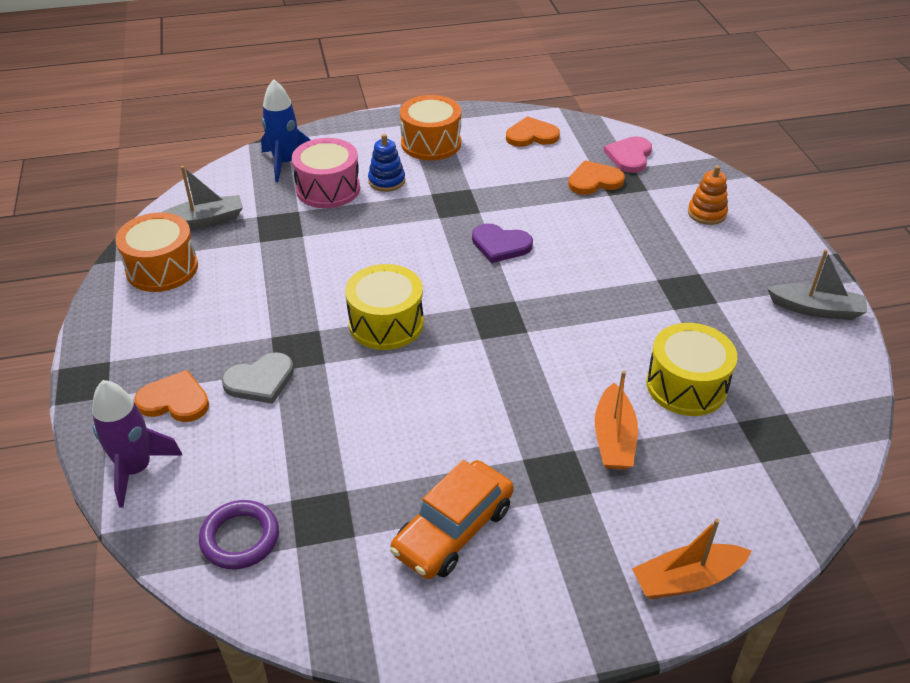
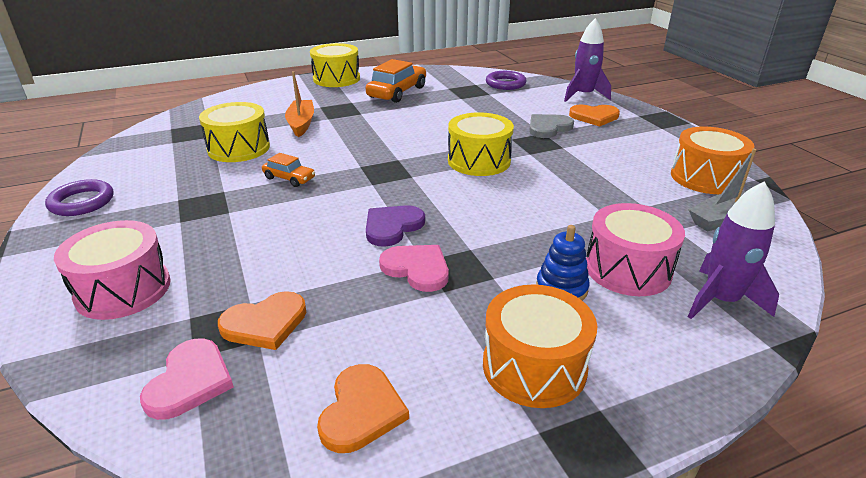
camera: 170 degrees right, 10 degrees down
blue rocket [261,79,311,182] -> purple rocket [688,181,779,319]
purple heart [472,223,533,263] -> purple heart turned 60 degrees counterclockwise [366,205,425,247]
orange heart [506,116,560,147] -> orange heart turned 60 degrees counterclockwise [317,364,409,453]
orange boat [632,519,752,599] -> none
orange stacking toy [688,165,728,225] -> pink drum [54,220,171,320]
grey boat [767,249,867,320] -> purple ring [45,179,113,216]
none -> orange car [262,153,315,187]
none -> yellow drum [310,43,360,87]
none -> pink heart [379,245,449,292]

